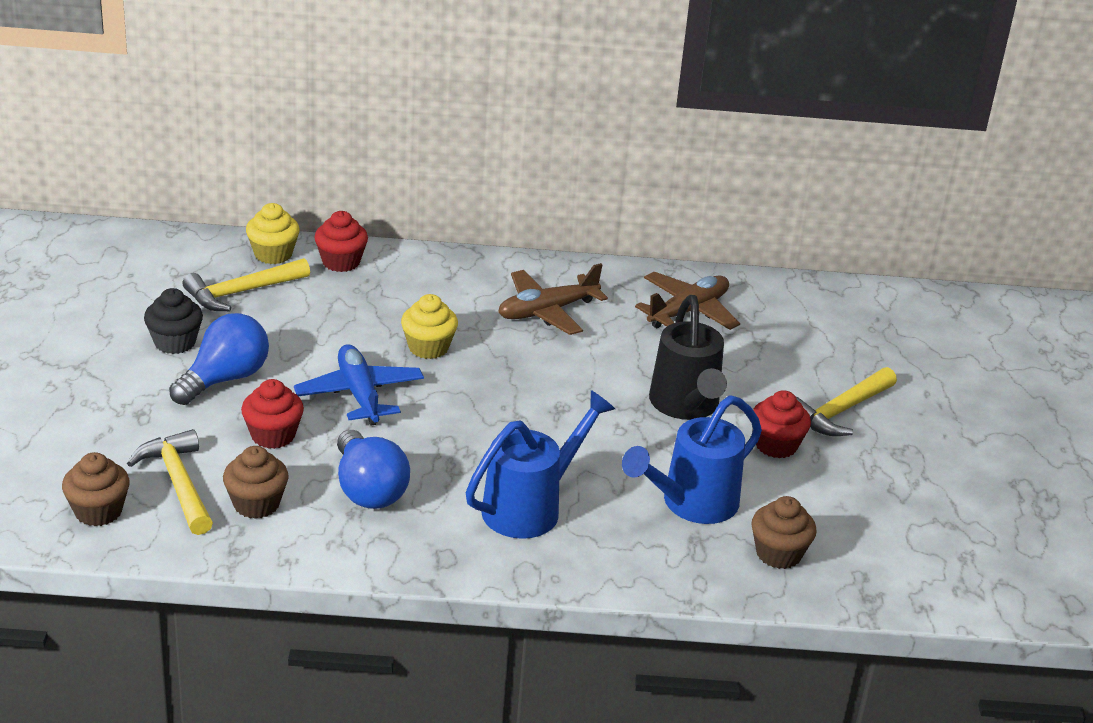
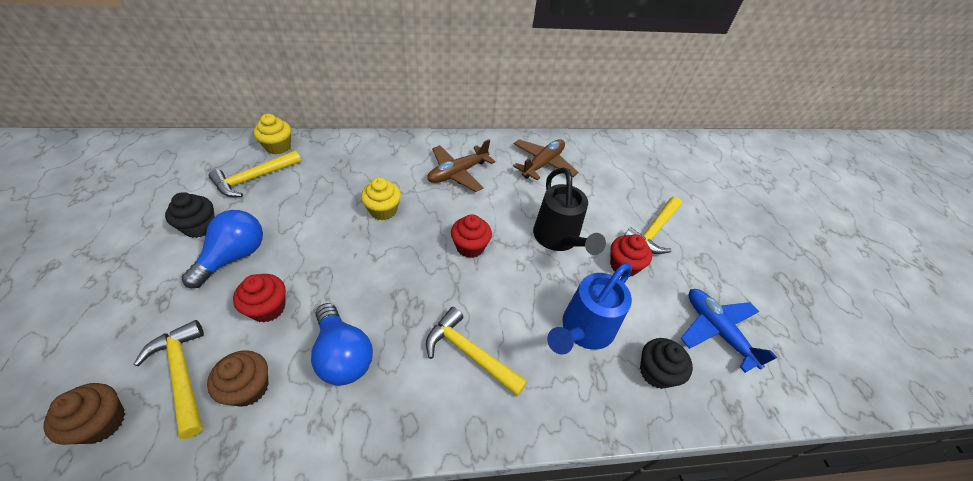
camera: 10 degrees left, 15 degrees up
blue plane [294,344,424,426] -> blue plane moved to [681,289,778,373]
red cupcake [314,211,368,272] -> red cupcake moved to [451,214,492,258]
blue watering can [465,390,615,539] -> yellow hammer [426,307,528,396]
brown cupcake [751,496,817,569] -> black cupcake [640,338,693,389]

